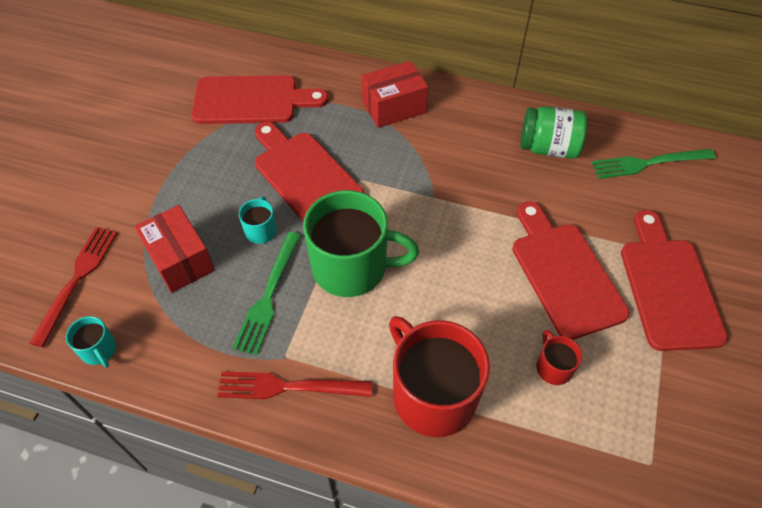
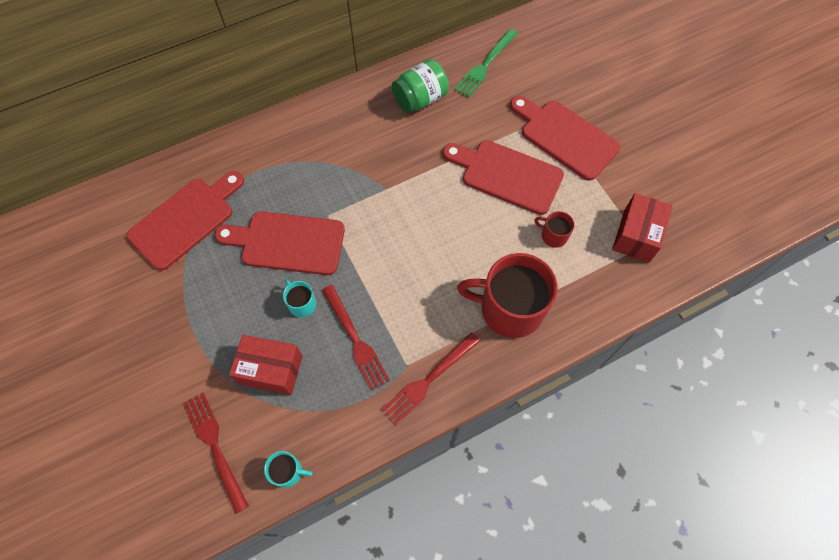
camera: 45 degrees left, 10 degrees up
green fork [233,232,301,355] -> red fork [322,285,390,391]
green mug [303,190,419,297] -> none
red box [362,61,428,128] -> red box moved to [612,193,673,263]

